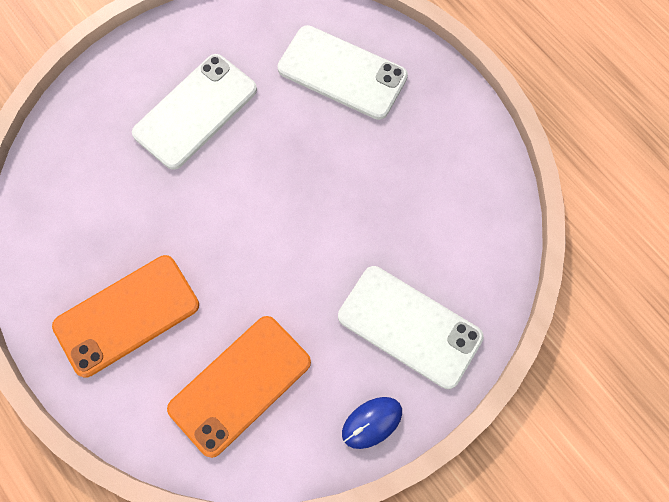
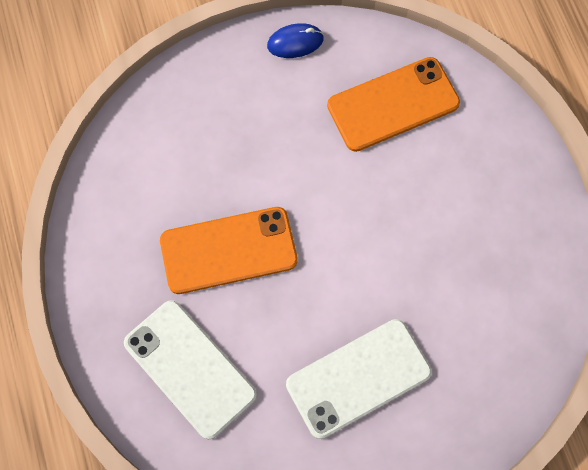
camera: 160 degrees left, 0 degrees up
orange phone [52,255,199,378] -> orange phone moved to [160,207,298,294]
white phone [338,266,484,389] -> none

